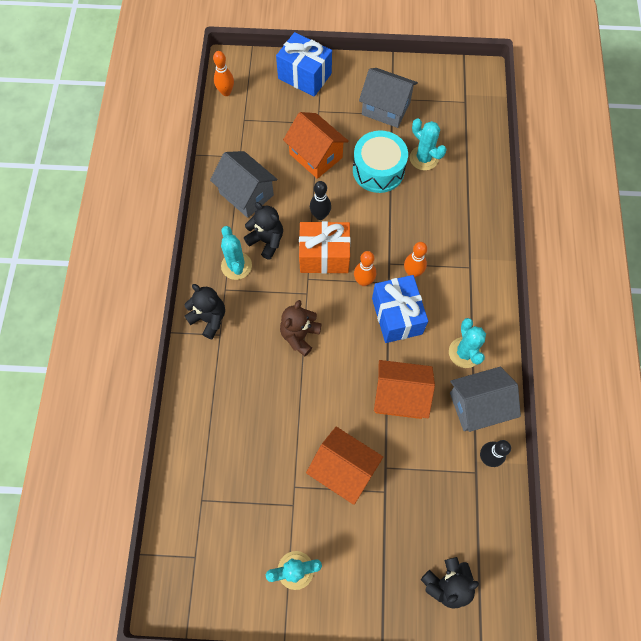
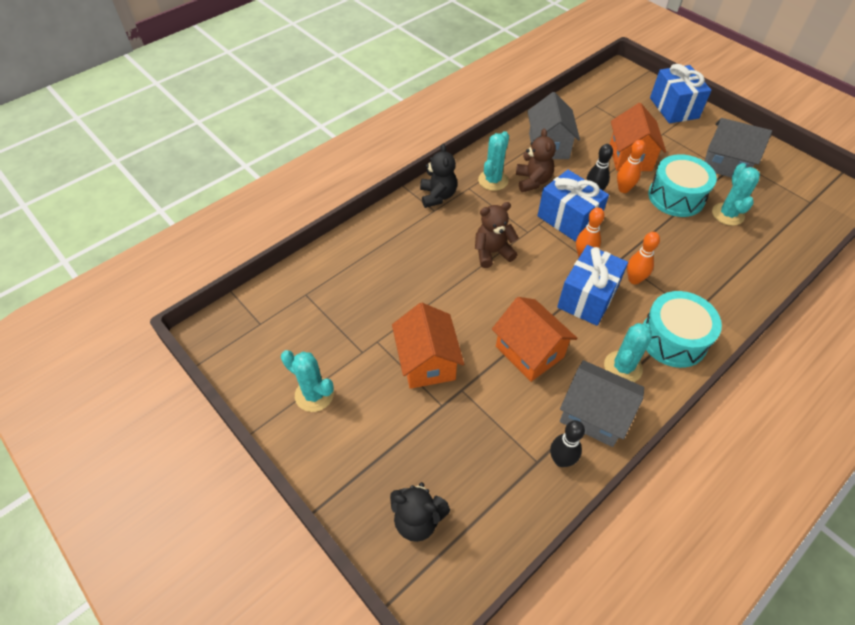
camera: 45 degrees right, 15 degrees down
orange bowling pin [213,51,234,96] -> orange bowling pin moved to [617,140,646,193]
black teddy bear [244,202,283,260] -> brown teddy bear [516,129,556,192]
orange gift [299,221,351,274] -> blue gift [537,170,609,242]
grey house [359,68,418,128] -> grey house turned 45 degrees counterclockwise [705,118,772,178]
none -> turquoise drum [643,291,722,368]

